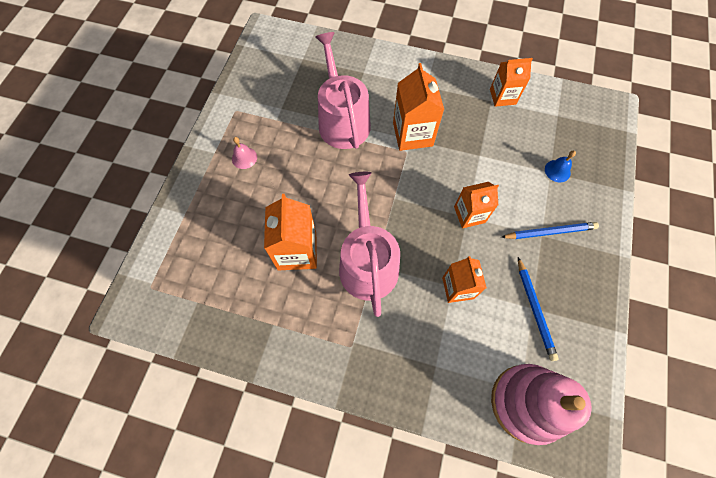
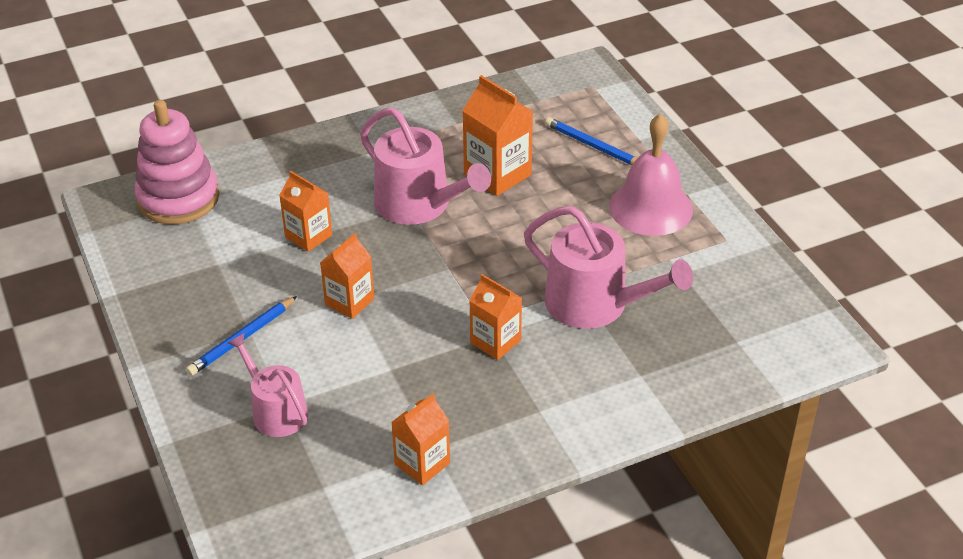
camera: 140 degrees right, 25 degrees down
pink bell [232,137,257,169] -> pink bell [609,114,693,236], size x2.34
orange carton [393,63,444,151] -> orange carton [469,274,522,360], size x0.67
blue pencil [518,257,559,361] -> blue pencil moved to [545,117,637,165]
blue bell [545,151,576,182] -> pink watering can [228,334,308,437]

